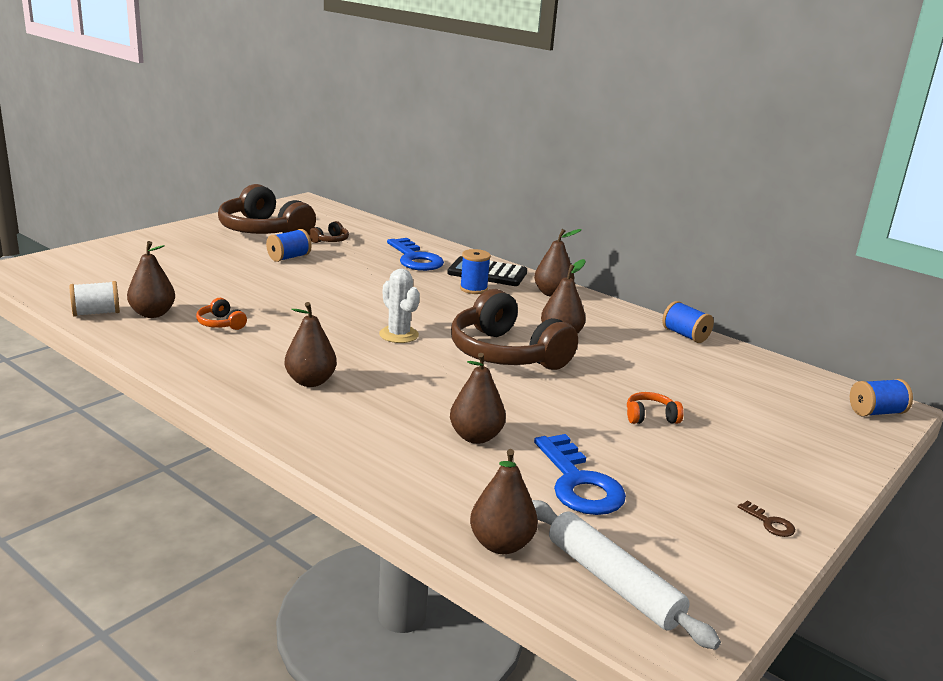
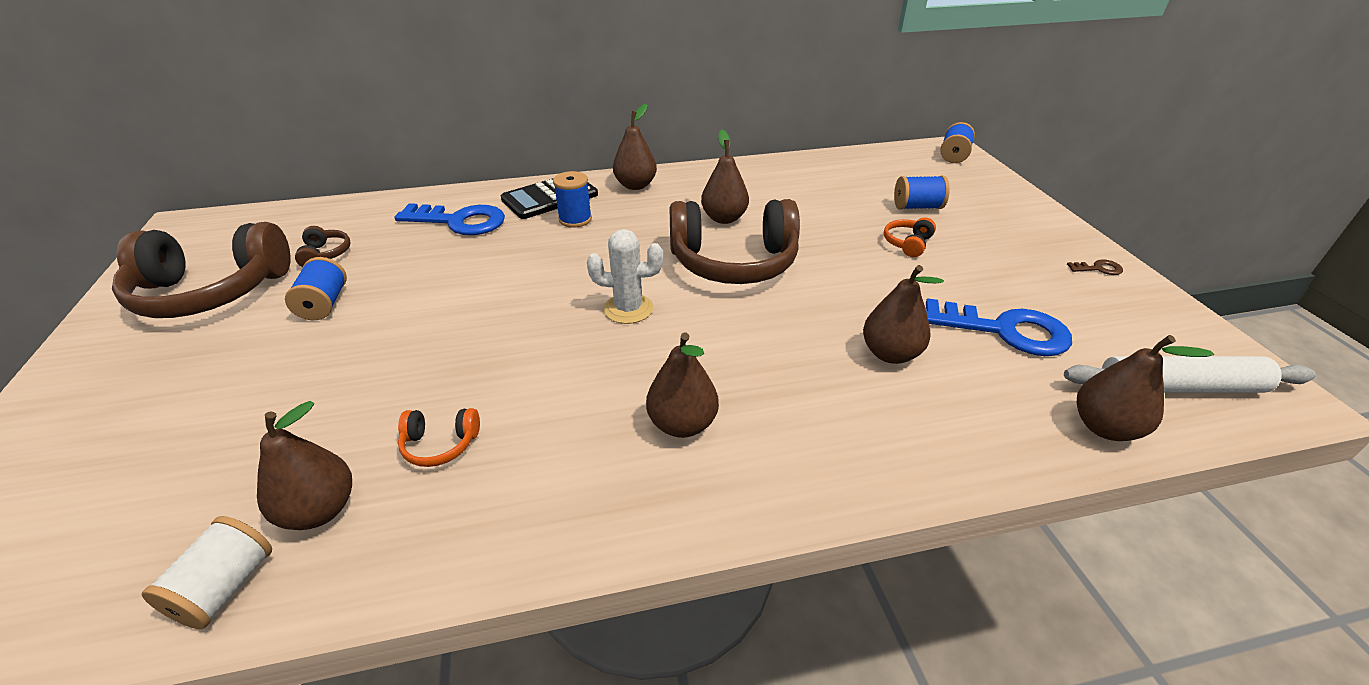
camera: 50 degrees left, 15 degrees up
blue spool [662,301,714,343] -> blue spool moved to [894,175,950,210]

